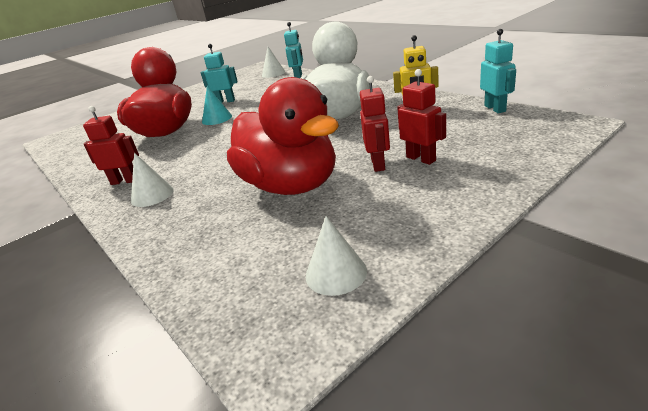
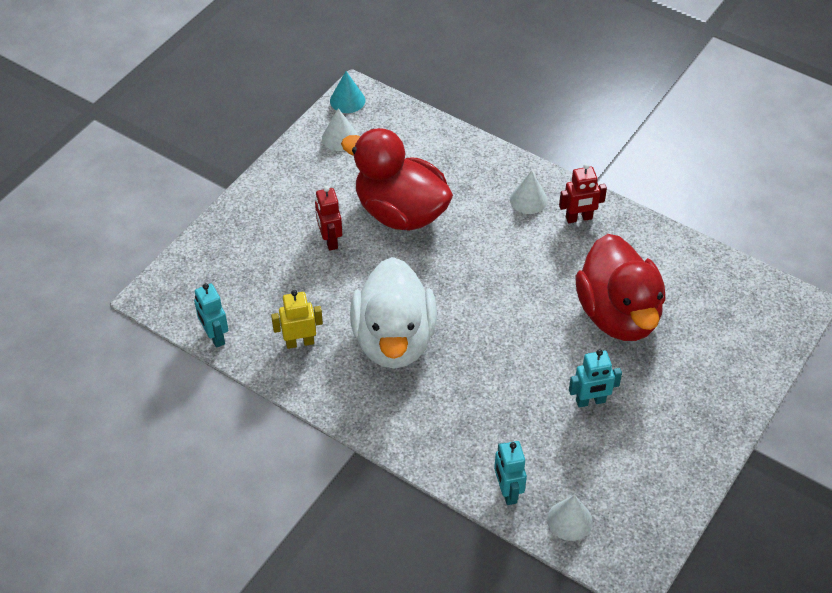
camera: 160 degrees right, 20 degrees up
turquoise cone [202,86,232,125] -> turquoise cone moved to [330,71,365,113]
red robot [397,69,446,165] -> none

